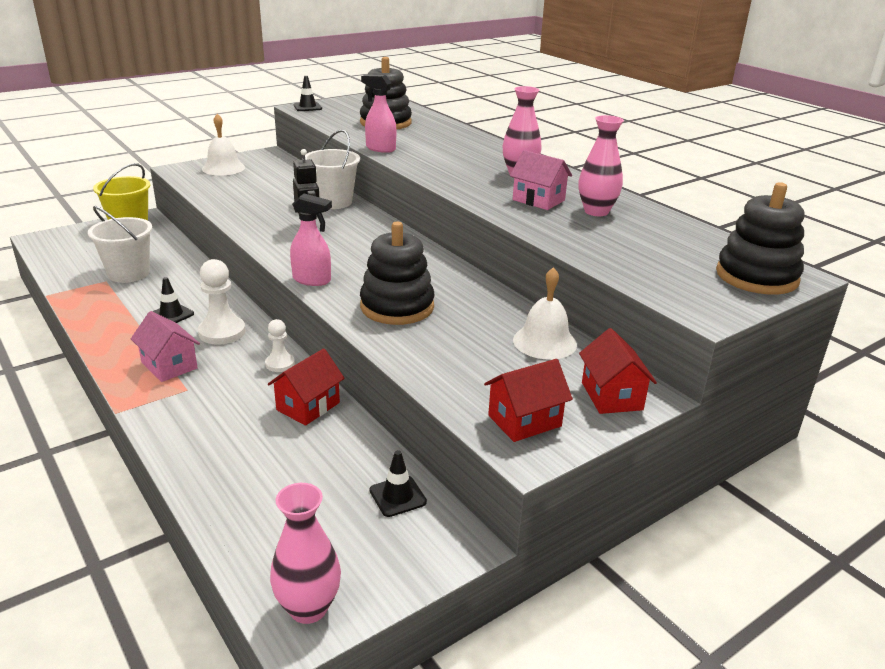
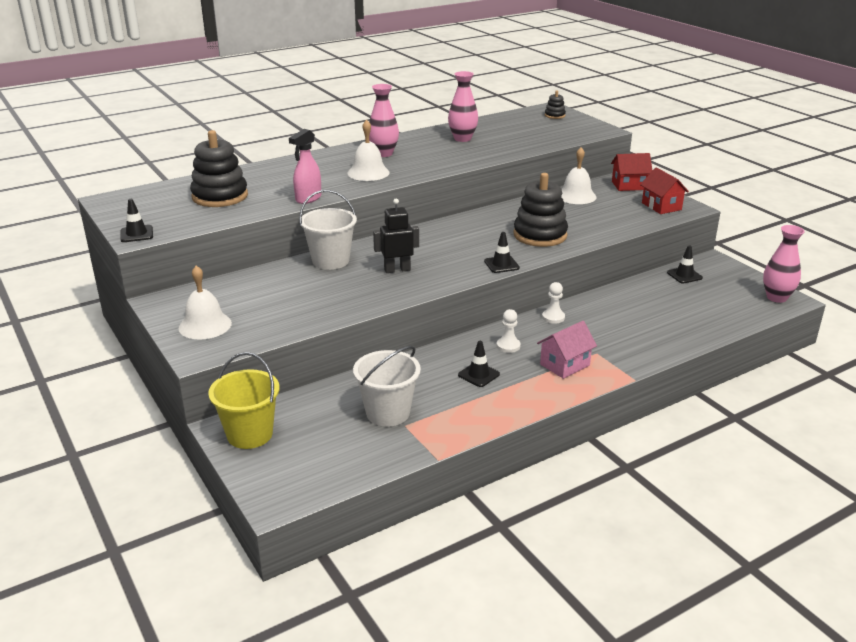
camera: 85 degrees left, 0 degrees up
white pawn [198,259,246,345] -> white pawn [497,309,521,353], size x0.60
red house [268,348,345,426] -> none
pink spray bottle [290,194,332,286] -> black traffic cone [484,232,520,273]
pink house [510,150,572,210] -> none
black stacking toy [716,182,805,295] -> black stacking toy [545,90,566,119], size x0.47
none -> white bell [347,119,389,181]

